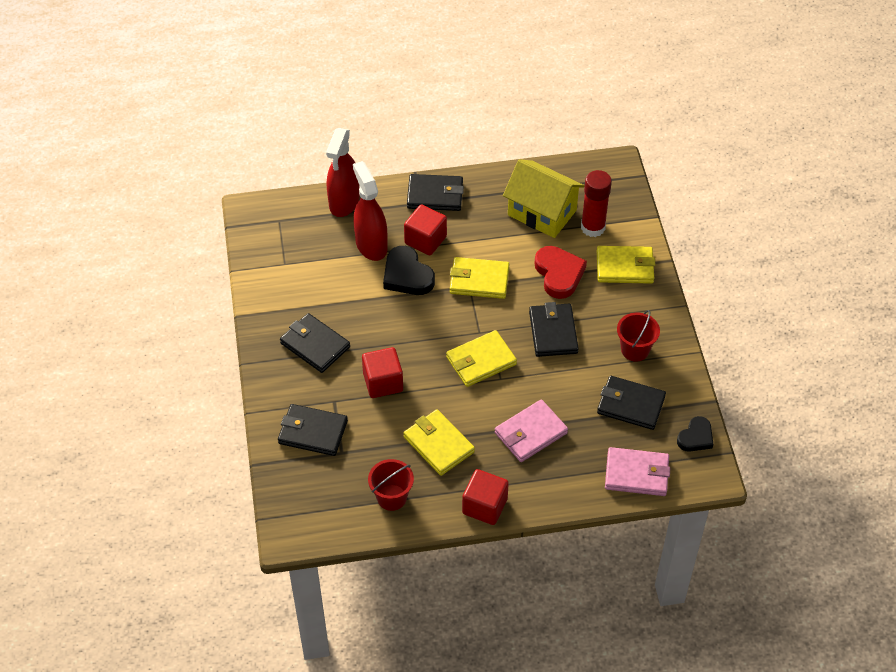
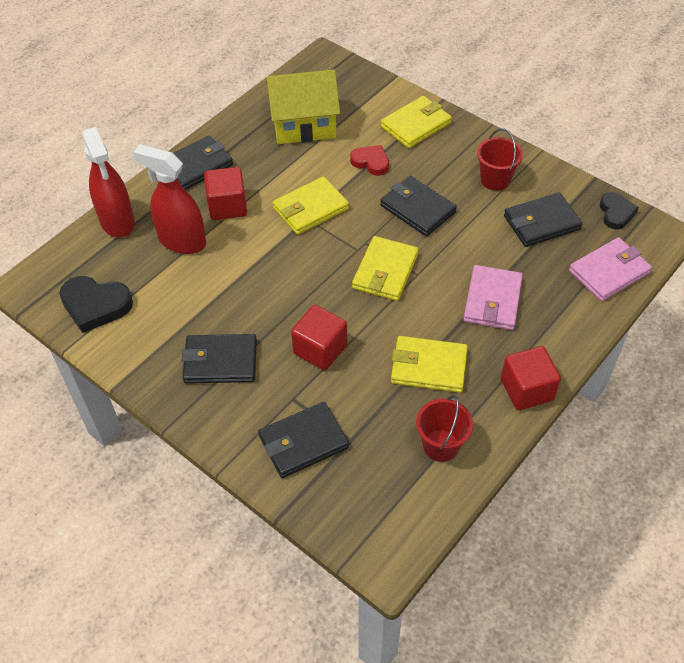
camera: 40 degrees left, 0 degrees up
black heart [383,246,435,295] -> black heart moved to [59,276,133,333]
red heart [535,246,587,299] -> red heart [350,145,389,176], size x0.64
red glue stick [581,170,612,237] -> none

